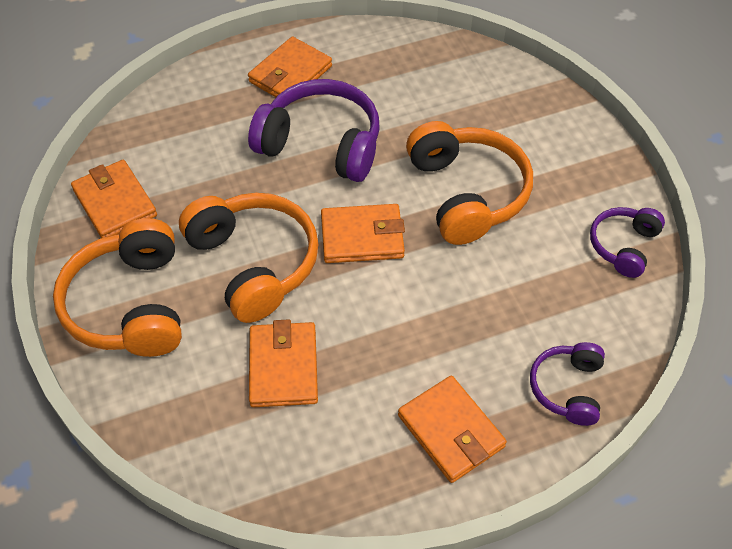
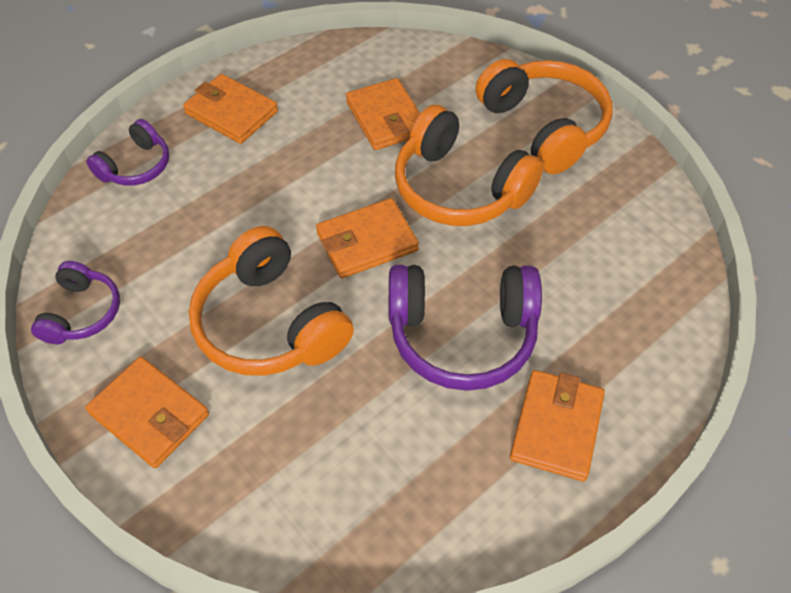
camera: 160 degrees right, 0 degrees up
orange wallet [71,160,157,238] -> orange wallet moved to [85,357,209,468]
purple headphones [530,342,605,426] -> purple headphones turned 45 degrees clockwise [86,119,169,186]

